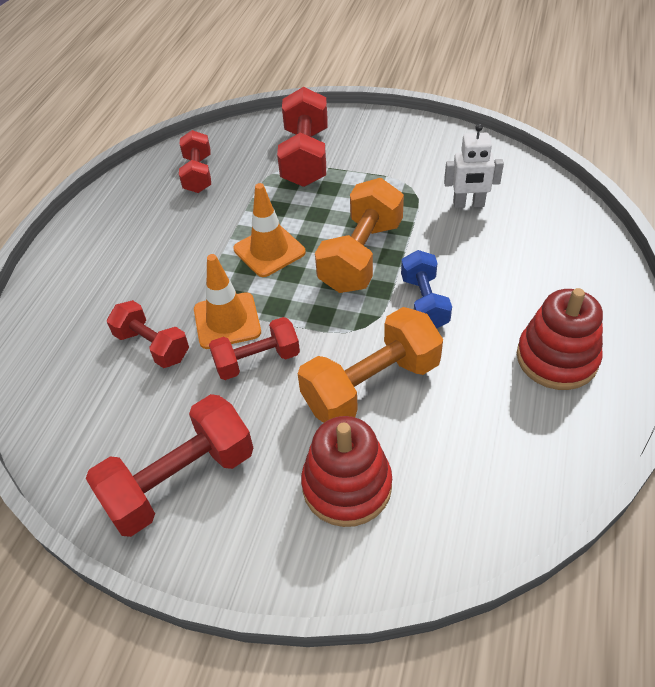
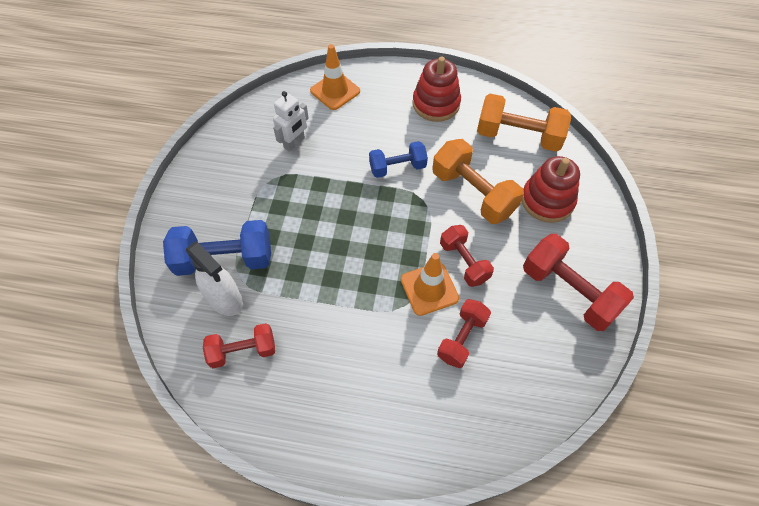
camera: 100 degrees left, 10 degrees up
orange traffic cone [233,183,306,277] -> orange traffic cone moved to [310,44,360,110]
red dumbbell [277,87,328,187] -> blue dumbbell [163,220,271,276]
orange dumbbell [315,178,404,293] -> orange dumbbell moved to [477,94,571,152]
white robot [444,124,504,208] -> white robot turned 45 degrees clockwise [273,91,309,152]
none -> white spray bottle [186,242,243,316]

